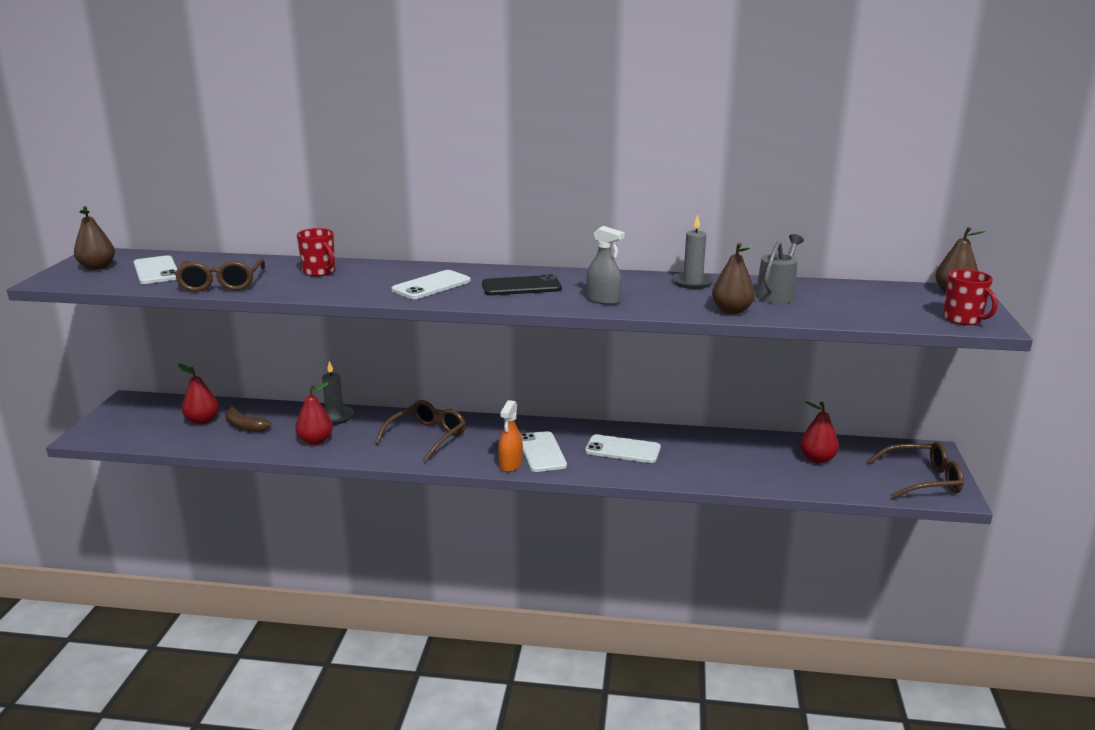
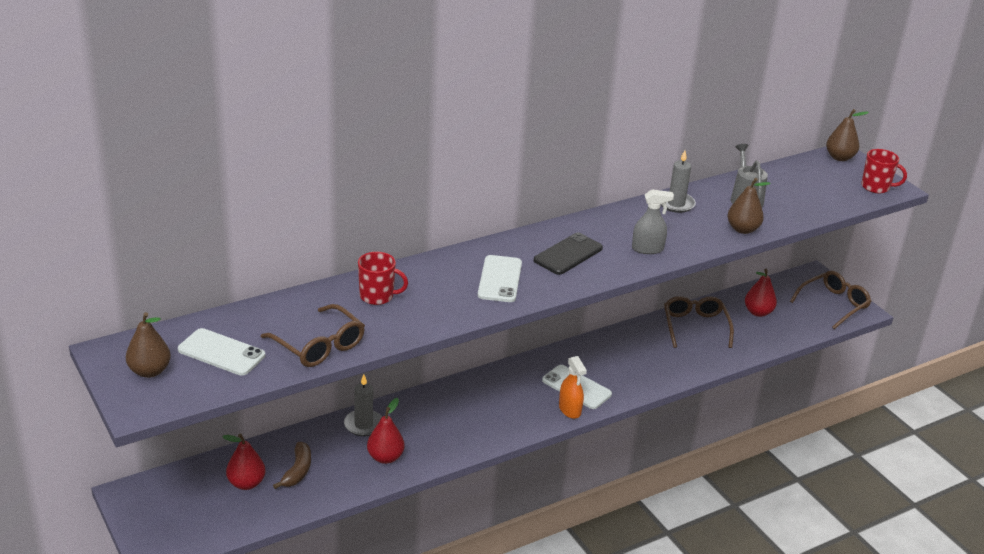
camera: 40 degrees left, 10 degrees up
brown banana [225,406,271,432] -> brown banana turned 75 degrees counterclockwise [273,442,311,489]
brown glasses [375,400,466,462] -> brown glasses moved to [664,296,734,348]
white phone [585,434,661,463] -> none

